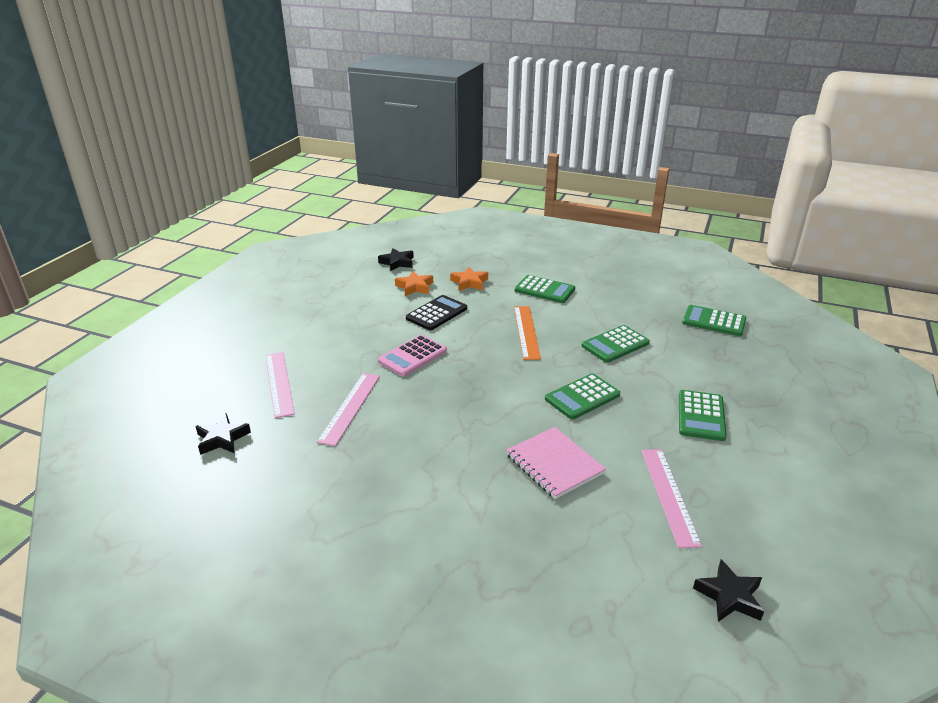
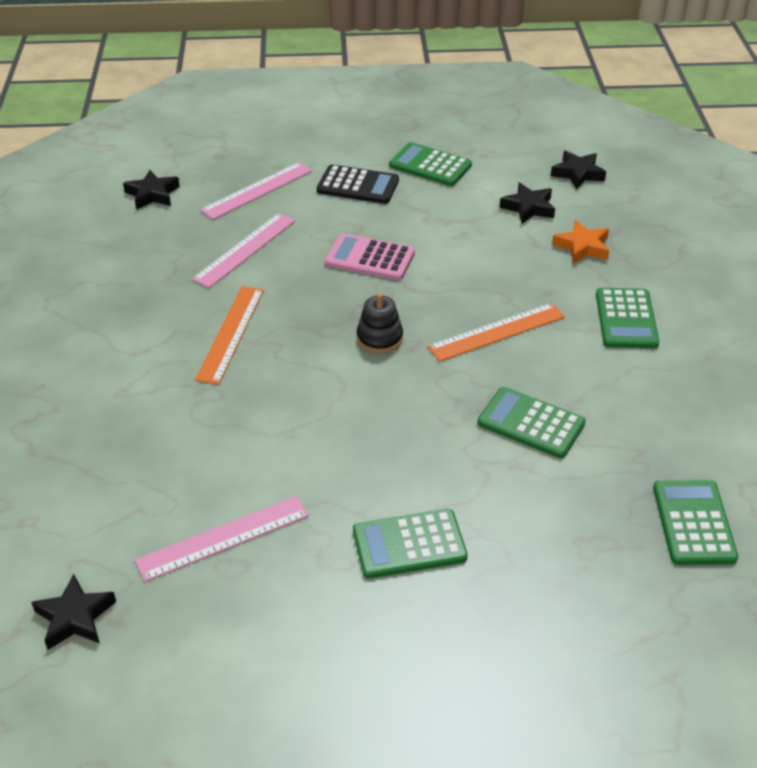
camera: 65 degrees right, 10 degrees up
pink ruler [317,373,380,446] -> pink ruler turned 45 degrees counterclockwise [192,213,295,288]
orange star [395,271,433,296] -> black star [499,183,555,224]
black calculator [406,295,467,330] -> black calculator moved to [317,164,399,204]
pink notebook [506,427,606,499] -> none
green calculator [545,373,620,419] -> green calculator moved to [389,142,472,186]
none -> orange ruler [195,286,264,385]
none -> black stacking toy [357,293,403,353]

